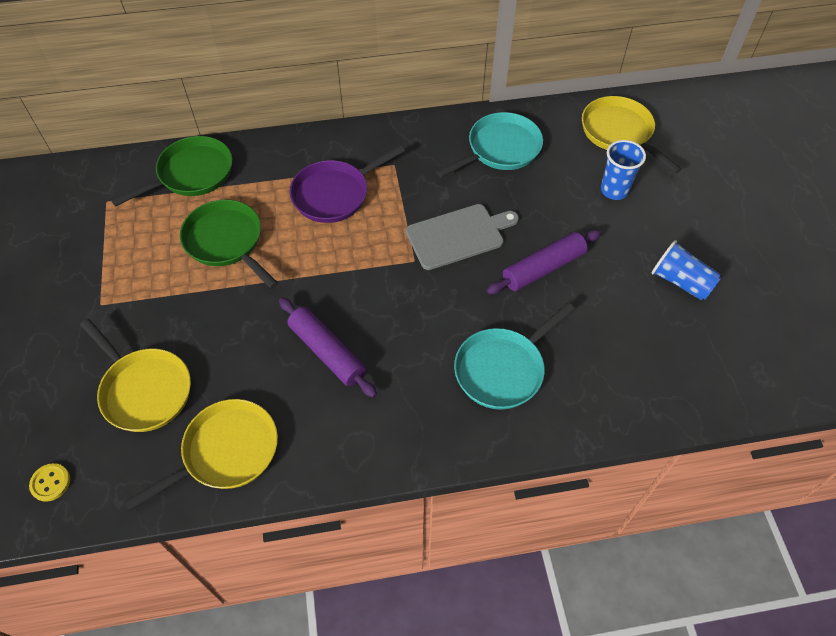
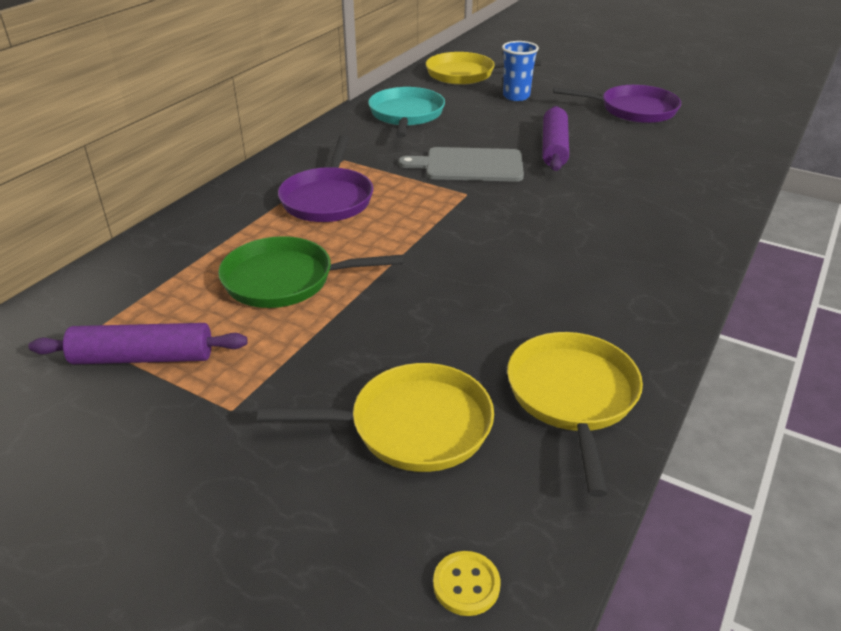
camera: 50 degrees left, 20 degrees down
green pan [111,136,232,207] -> none
purple rolling pin [279,297,377,398] -> purple rolling pin moved to [28,323,248,364]
grey cutting board [406,204,519,270] -> grey cutting board turned 105 degrees counterclockwise [398,147,524,182]
turquoise pan [454,303,575,410] -> none
blue cup [652,240,721,300] -> purple pan [553,85,681,123]

